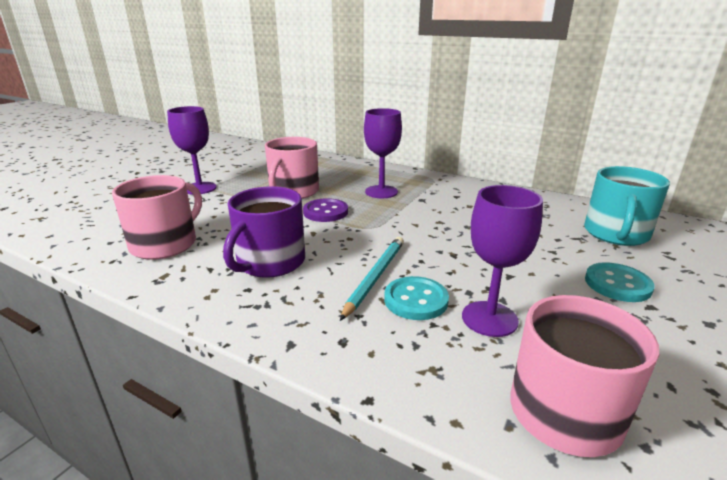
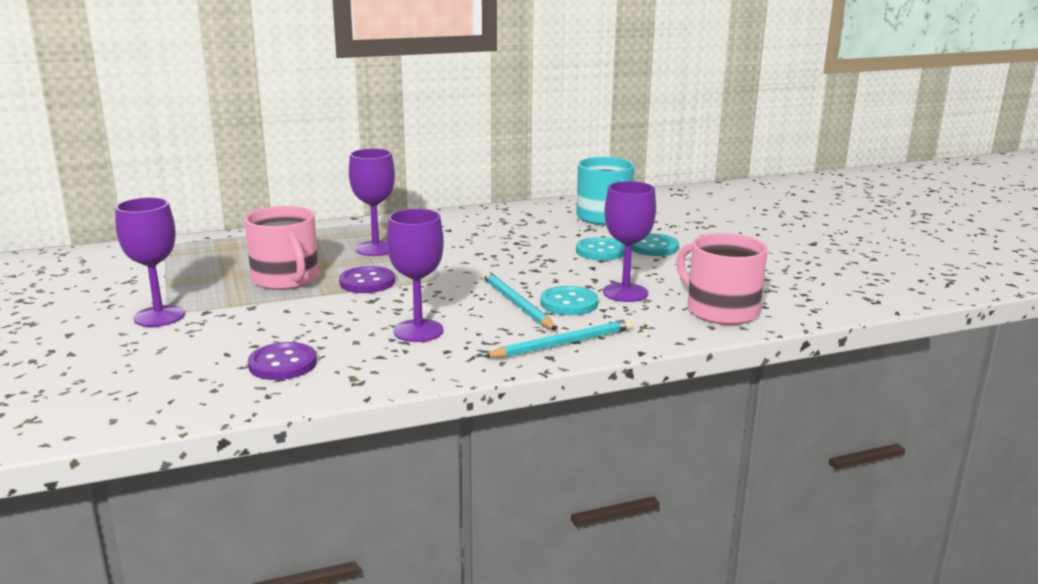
camera: 50 degrees left, 5 degrees down
pink mug [112,175,202,260] -> purple button [248,342,317,380]
purple mug [223,186,305,278] -> purple goblet [387,209,444,342]
none -> turquoise pencil [483,319,634,358]
none -> turquoise button [576,237,625,261]

